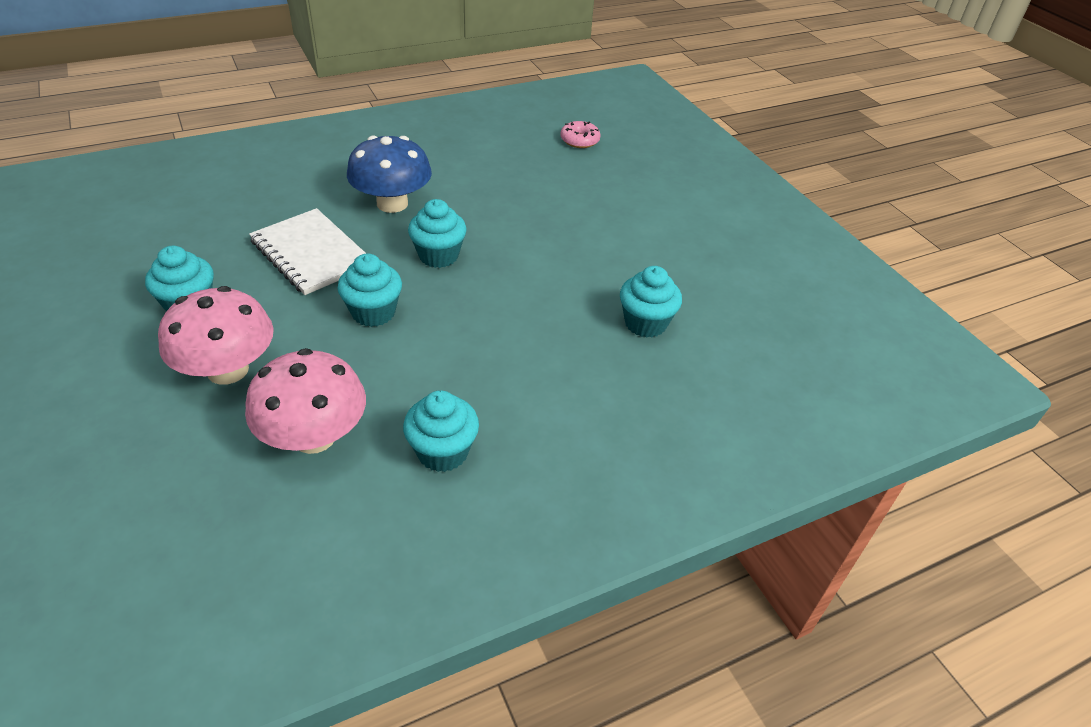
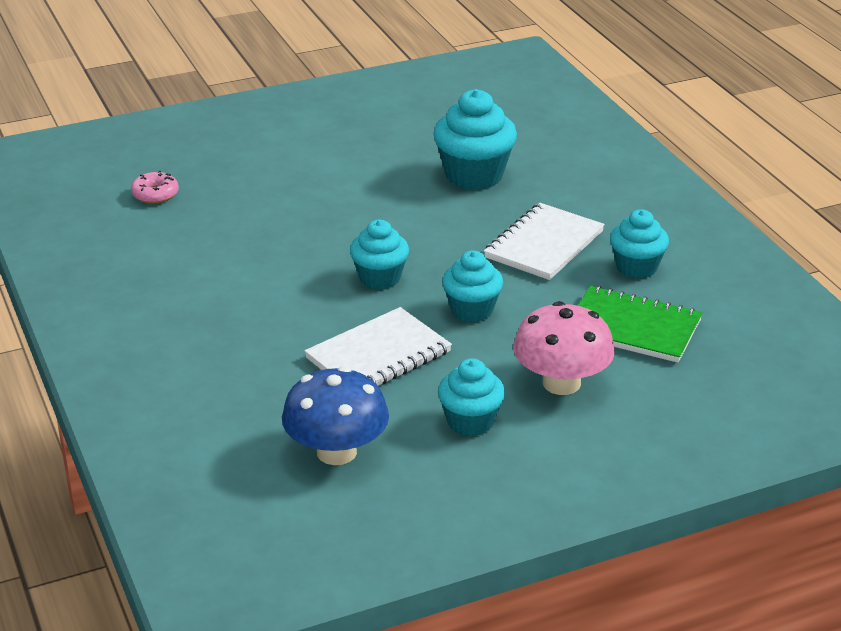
camera: 85 degrees left, 10 degrees down
pink mushroom [245,348,366,454] -> green notebook [578,286,703,363]
blue mushroom [347,136,432,213] -> blue mushroom moved to [282,366,389,465]
turquoise cupcake [620,266,682,338] -> turquoise cupcake [433,89,517,190], size x1.55
none -> white notebook [484,203,605,280]

